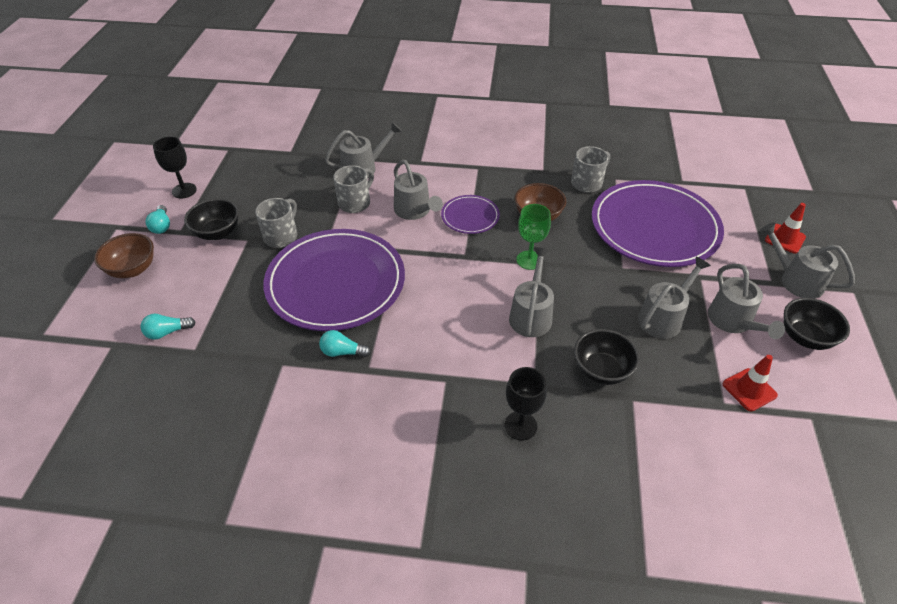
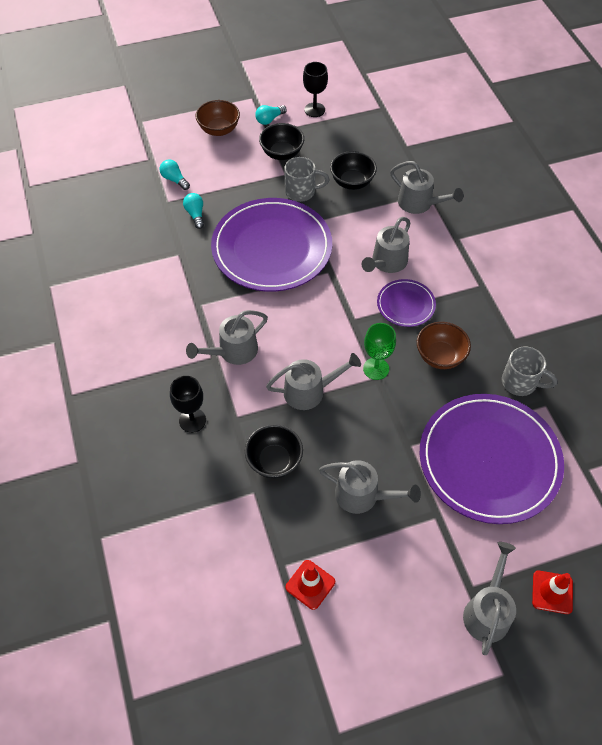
camera: 65 degrees right, 10 degrees up
turquoise light bulb [319,330,371,357] -> turquoise light bulb moved to [183,193,204,229]
grey mug [333,165,374,213] -> none
grey watering can [708,264,785,339] -> grey watering can moved to [186,310,268,365]
black bowl [784,298,850,350] -> black bowl moved to [330,151,377,190]

